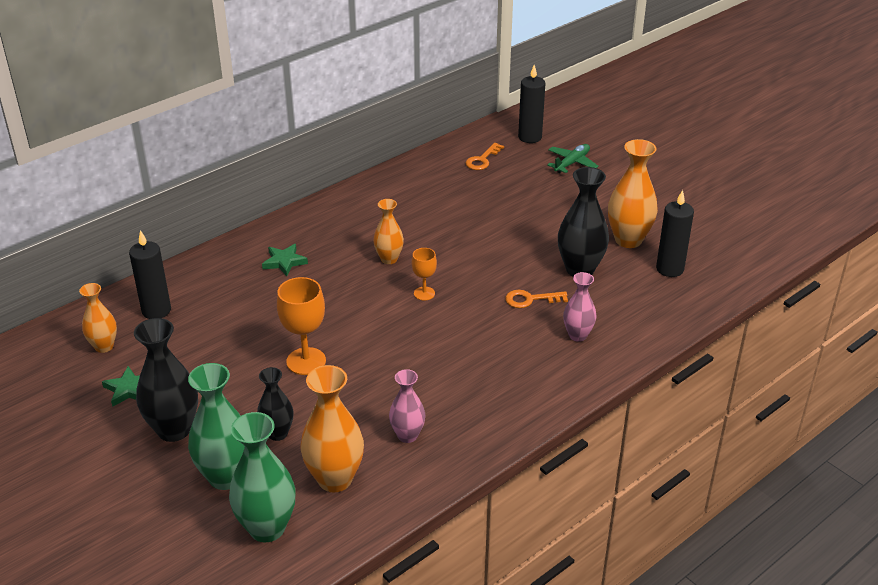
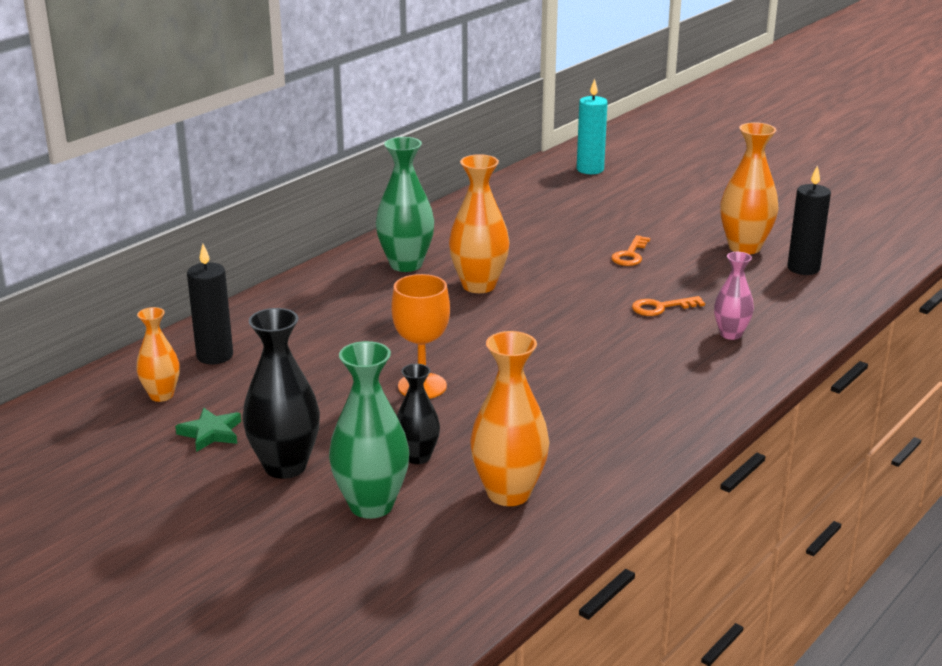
camera: 10 degrees left, 10 degrees down
green vase [229,412,296,542] -> green vase moved to [376,137,434,272]
green star [262,244,308,276] -> none
orange vase [373,199,404,264] -> orange vase [449,154,510,293], size x1.65
pink vase [389,369,425,443] -> none
orange goblet [412,248,437,301] -> none
orange key [466,143,504,170] -> orange key moved to [611,235,650,266]
black candle [518,65,545,143] -> turquoise candle [577,79,608,174]
green plane [547,144,599,173] -> none
black vase [558,167,609,277] -> none

